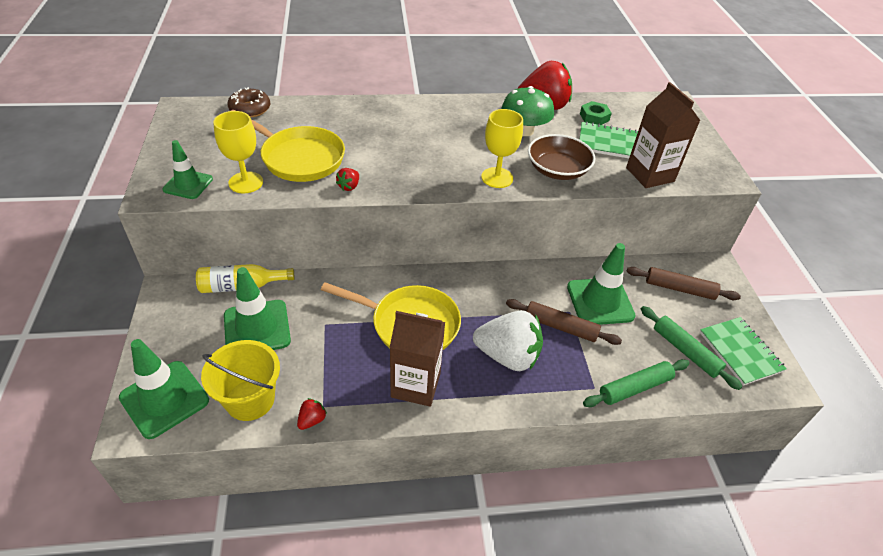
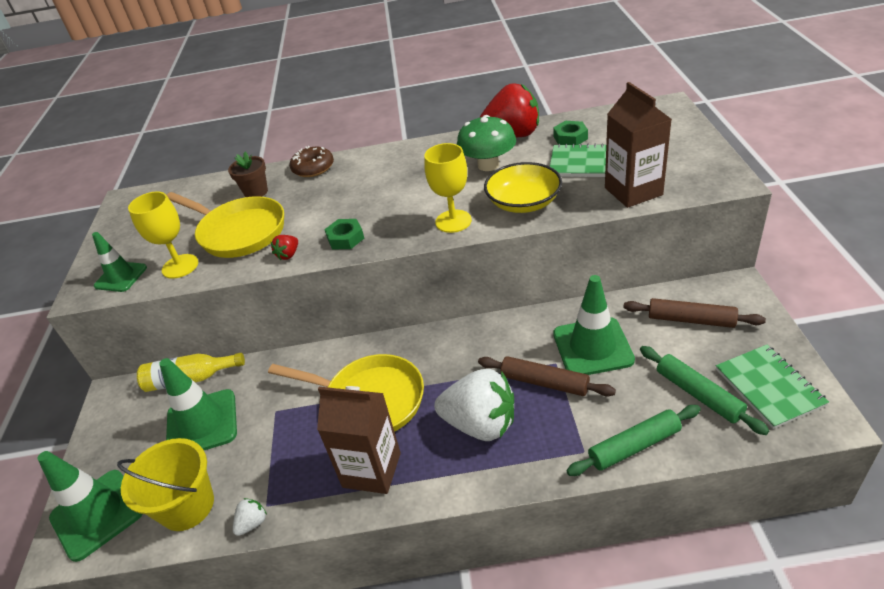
camera: 10 degrees right, 5 degrees down
brown donut [227,87,270,118] -> brown donut moved to [290,146,334,177]
red strawberry [297,398,327,430] -> white strawberry [233,498,267,536]
brown bowl [528,134,595,180] -> yellow bowl [484,162,562,213]
none -> brown flower pot [228,151,268,197]
none -> green nut [324,219,364,249]

